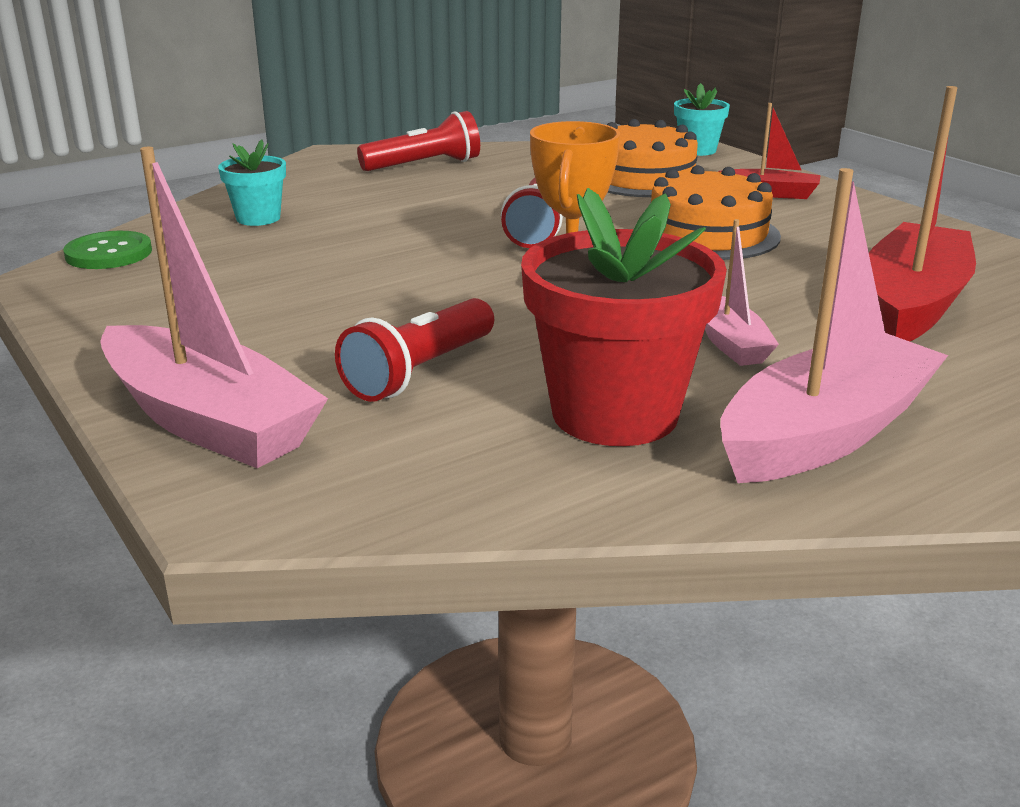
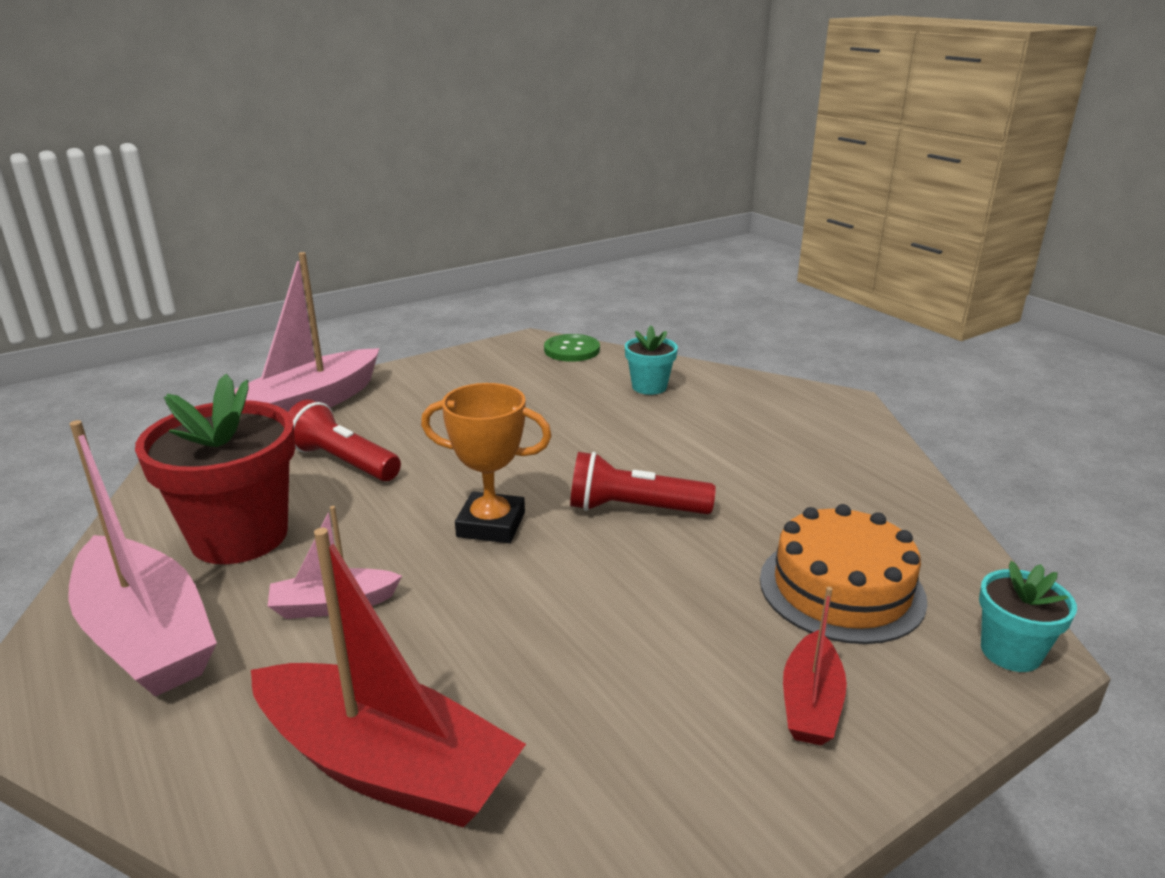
camera: 90 degrees right, 0 degrees up
red flashlight [357,111,480,171] -> none
orange cake [651,165,781,260] -> none

